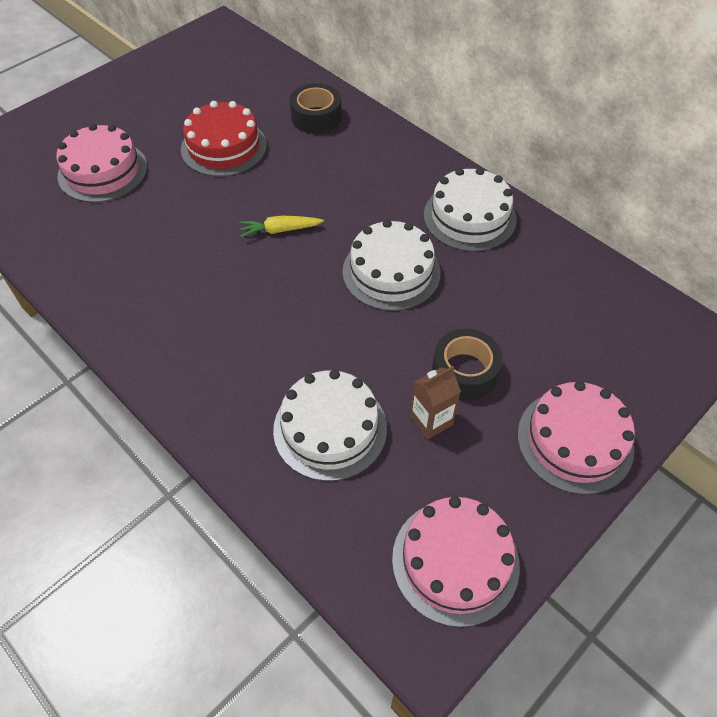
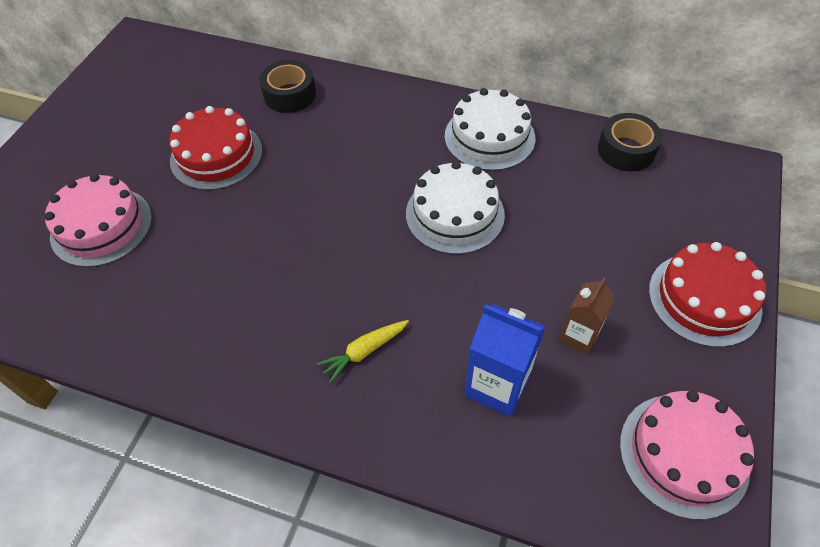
camera: 25 degrees left, 0 degrees up
yellow carrot [239,216,324,237] -> yellow carrot moved to [317,320,409,383]
white cake [273,369,387,481] -> blue carton [465,304,546,417]
black tape [432,329,503,400] -> black tape moved to [598,113,662,171]
pink cake [518,381,635,495] -> red cake [649,242,766,347]

